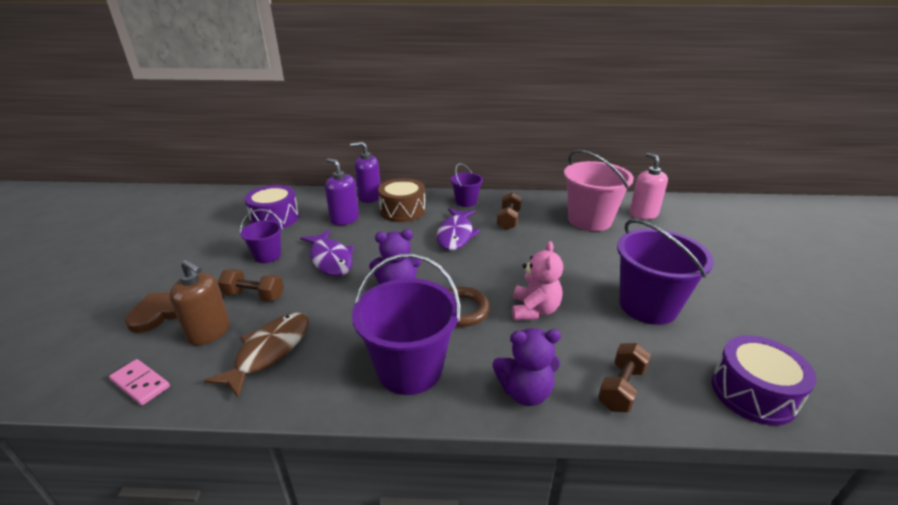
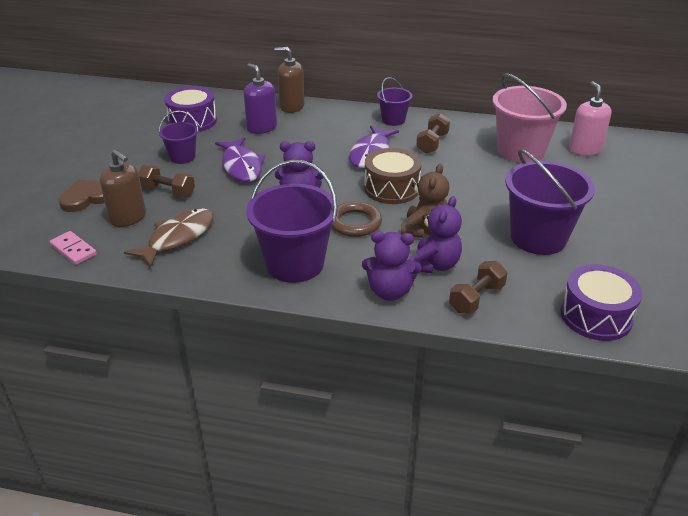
camera: 10 degrees right, 5 degrees up
purple soap dispenser [350,142,380,203] -> brown soap dispenser [274,47,304,113]
brown drum [378,178,426,222] -> brown drum moved to [364,148,422,204]
pink teddy bear [512,241,563,320] -> brown teddy bear [401,164,449,238]
none -> purple teddy bear [409,196,462,273]

